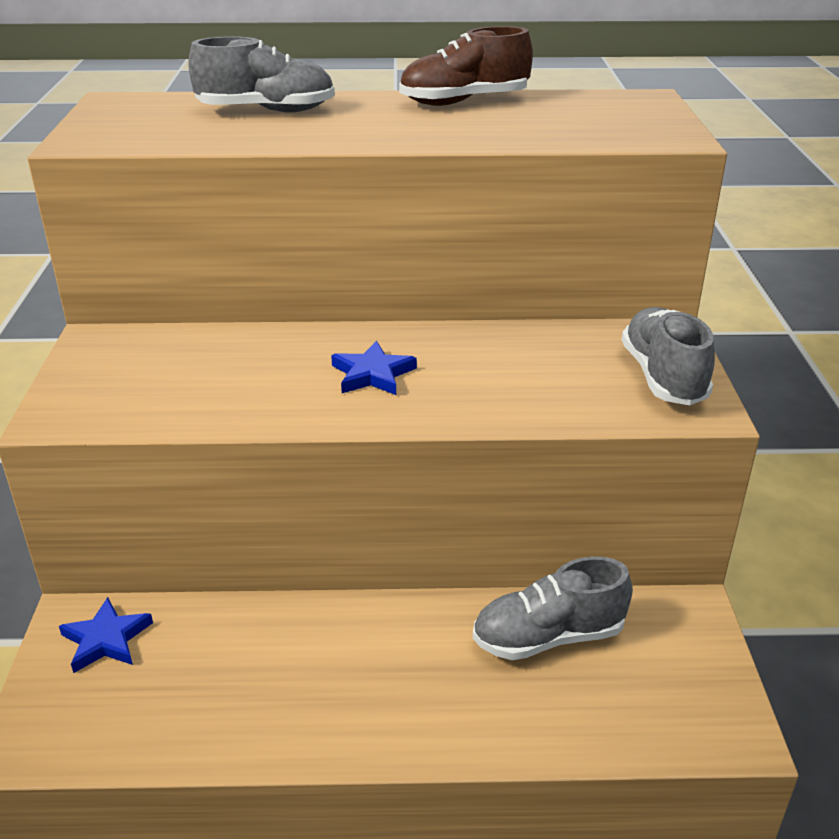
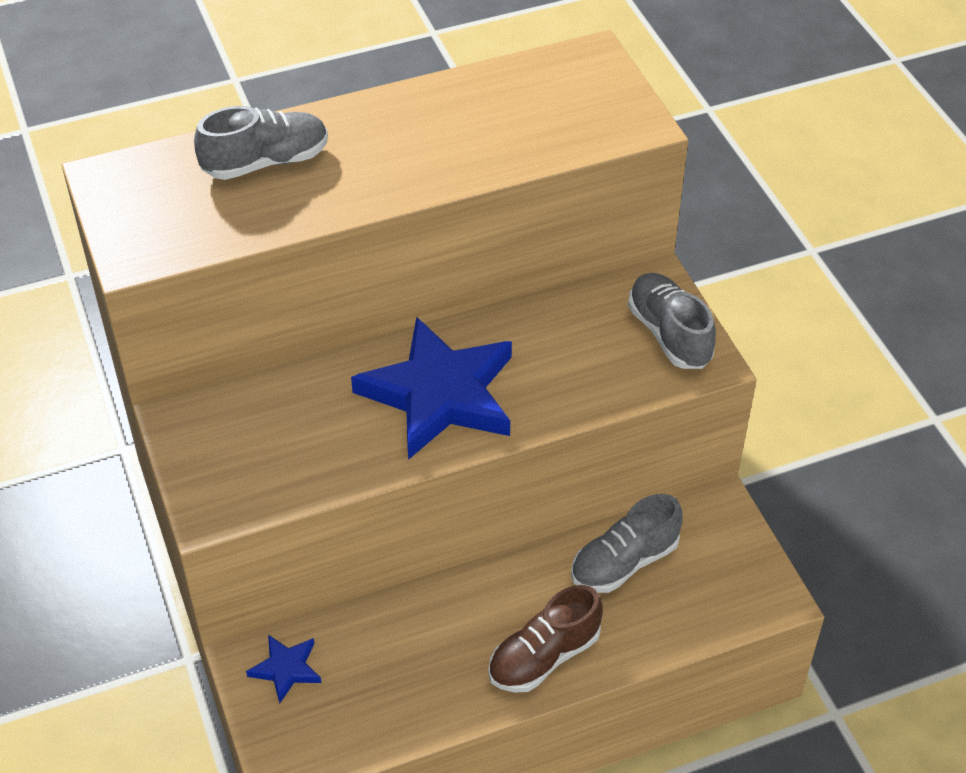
camera: 20 degrees left, 15 degrees up
blue star [331,341,417,395] -> blue star [351,317,512,460], size x2.25
brown shoe [399,26,533,106] -> brown shoe moved to [488,585,603,693]

